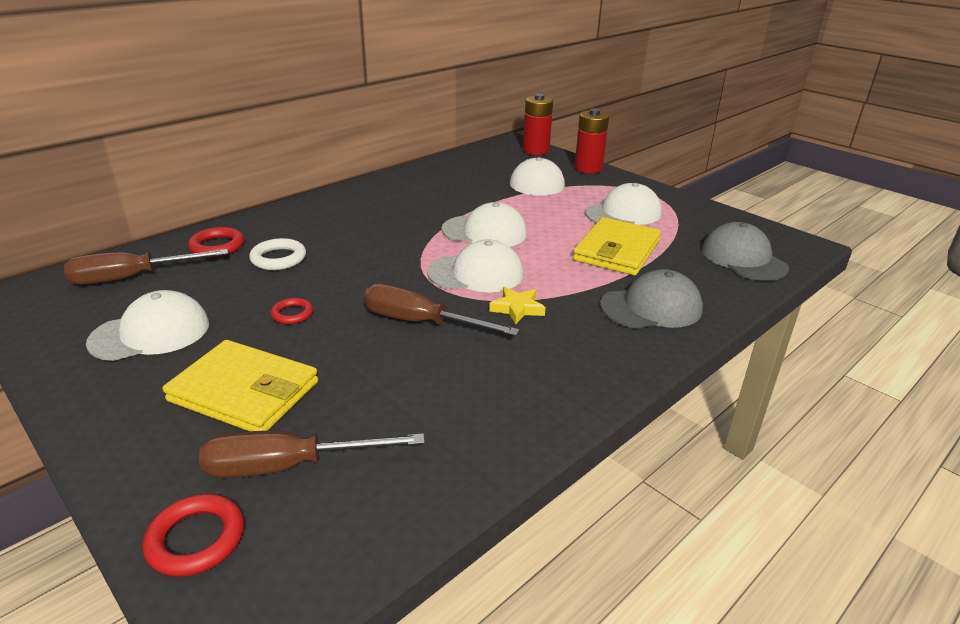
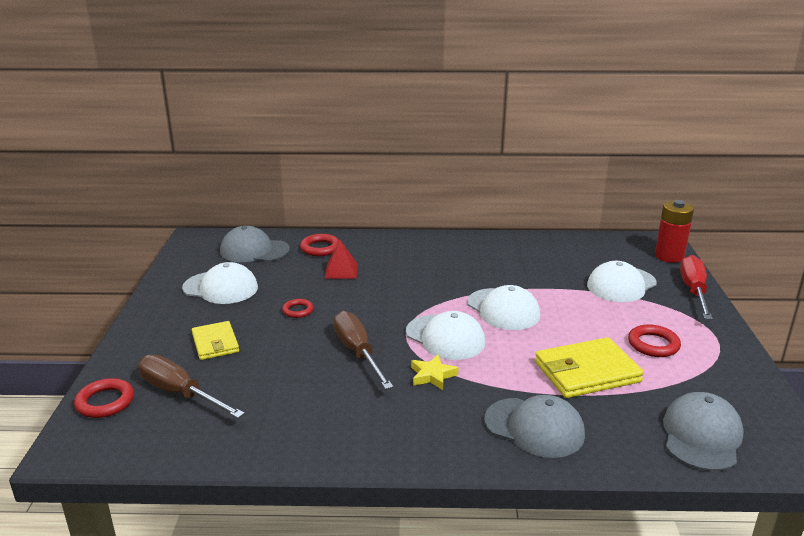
camera: 45 degrees right, 5 degrees down
brown screwdriver [64,249,228,285] -> grey cap [220,226,290,262]
yellow wallet [163,340,318,431] -> yellow wallet [192,321,239,360], size x0.62
white ring [249,238,306,270] -> red pyramid [325,240,358,279]
red battery [574,108,609,174] -> red screwdriver [680,255,713,320]
white cap [585,183,662,225] -> red ring [628,324,681,357]

